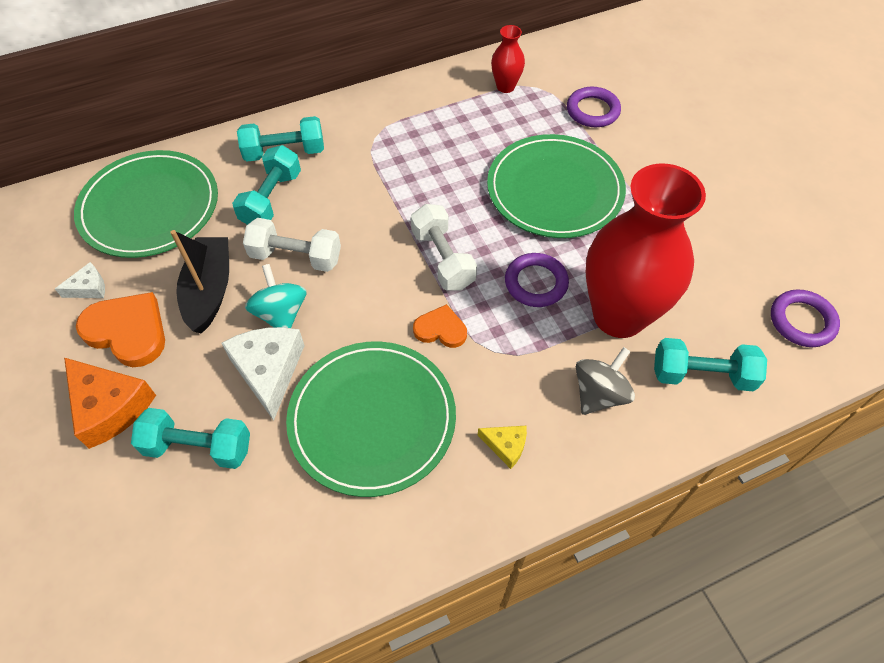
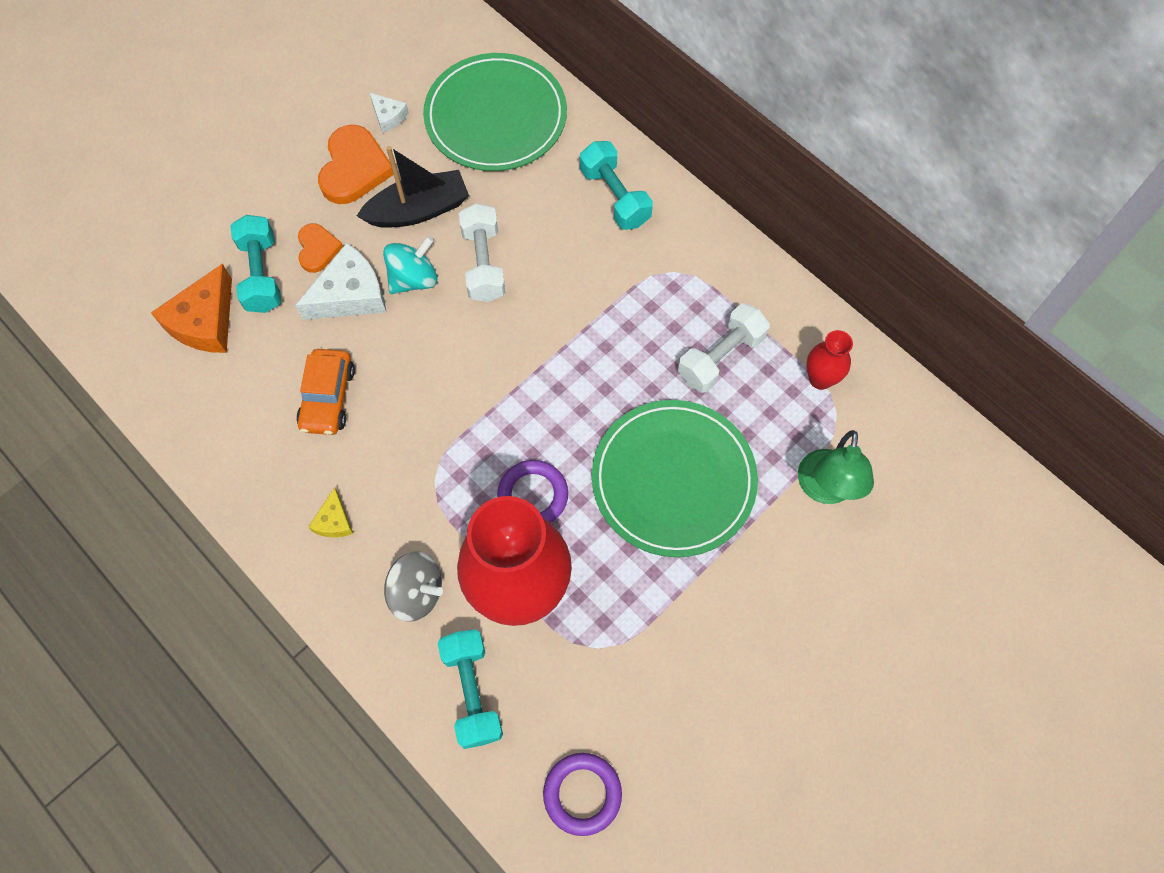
camera: 70 degrees right, 10 degrees up
orange cheese [64,358,156,449] -> orange cheese moved to [151,264,232,353]
turquoise dumbbell [232,145,301,225] -> none
green plate [286,341,456,497] -> orange car [296,349,355,435]
white dumbbell [411,204,477,291] -> white dumbbell moved to [678,303,770,393]
orange heart [413,304,467,348] -> orange heart moved to [298,223,343,273]
purple ring [567,87,621,127] -> green lamp [798,430,874,504]

